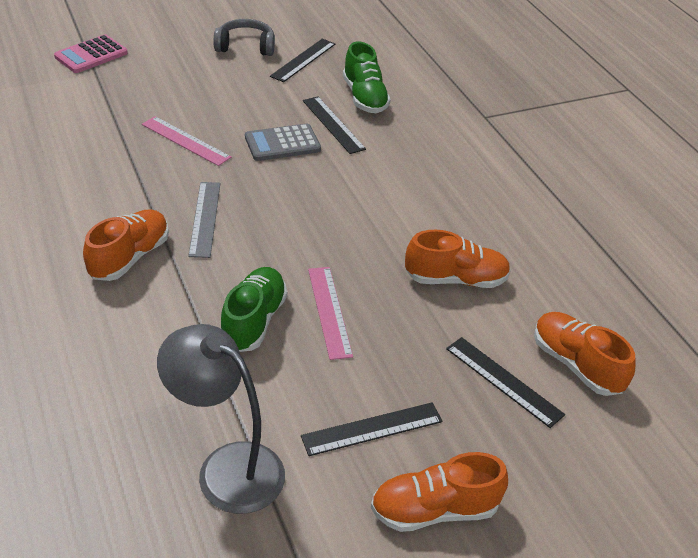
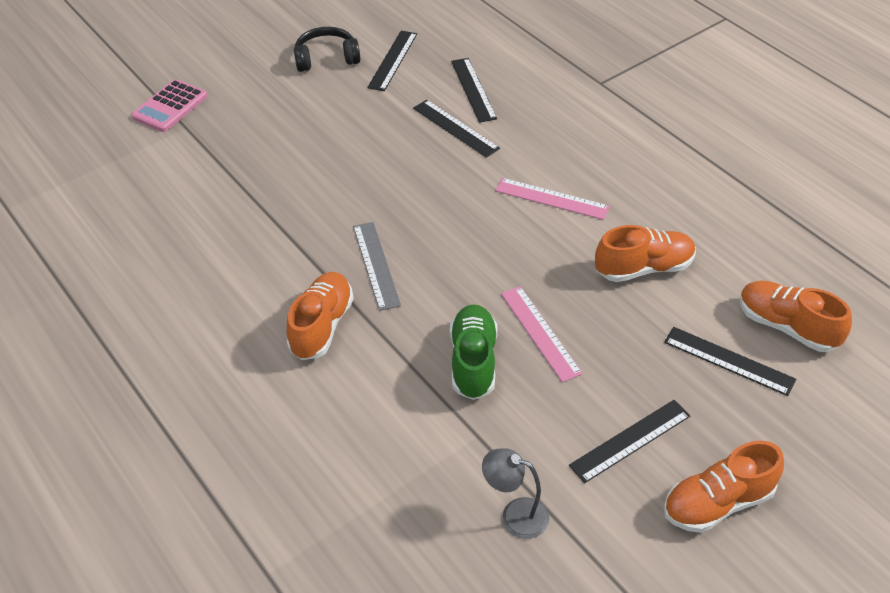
camera: 10 degrees left, 5 degrees up
pink ruler [142,116,231,166] -> pink ruler moved to [495,178,610,220]
grey lamp [157,324,285,514] -> grey lamp [482,448,549,539], size x0.57
grey headphones [214,19,275,56] -> black headphones [294,27,360,72]
grey calculator [245,124,321,161] -> none
green shoe [343,41,391,113] -> black ruler [451,58,497,123]

